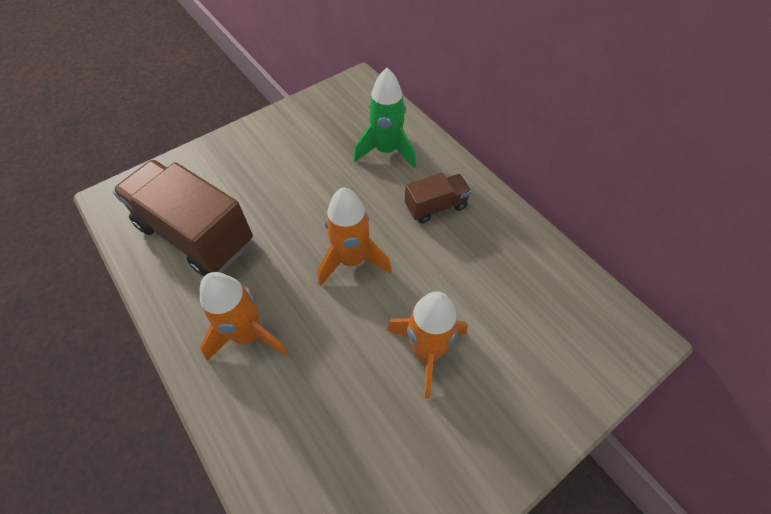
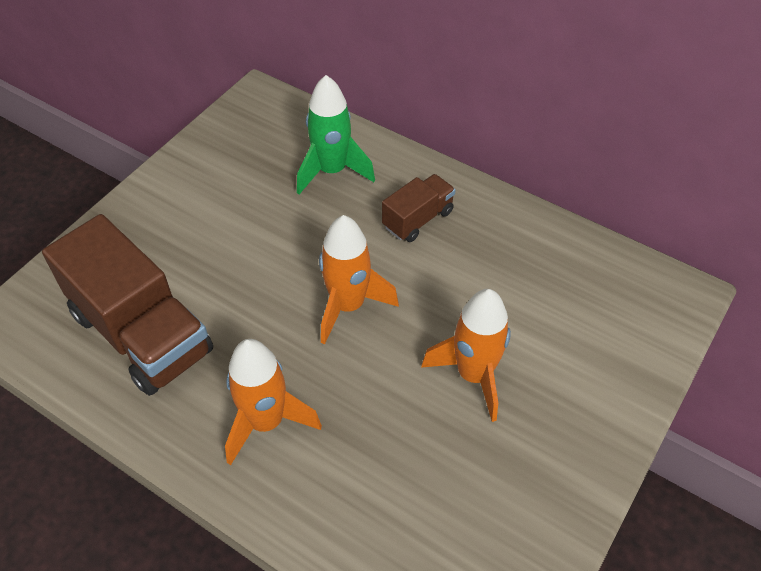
camera: 20 degrees left, 5 degrees down
brown truck [113,160,253,276] -> brown truck turned 150 degrees counterclockwise [42,214,213,396]

